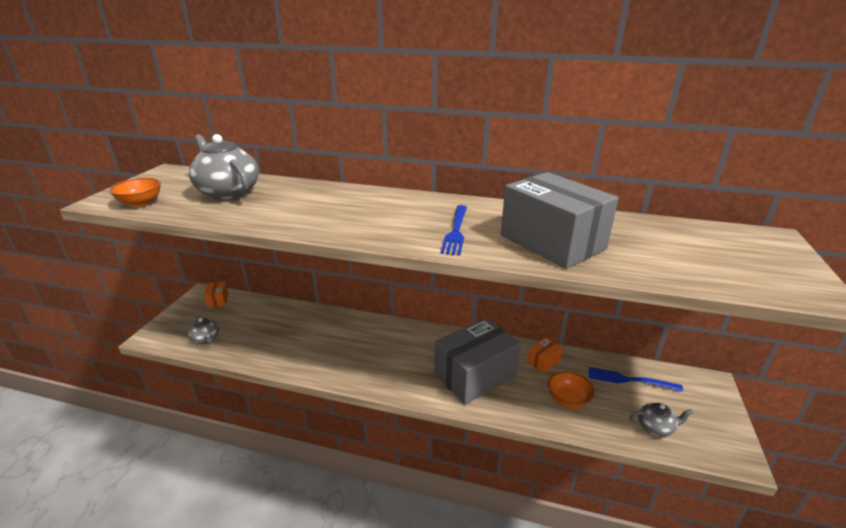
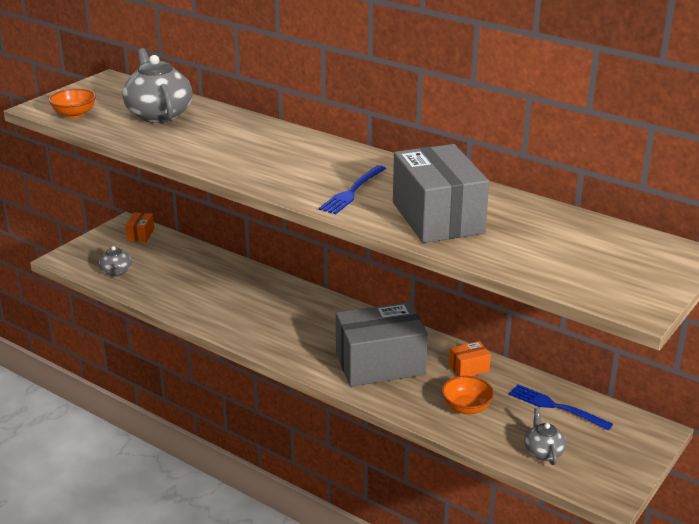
camera: 20 degrees right, 0 degrees up
grey teapot [629,403,694,437] -> grey teapot turned 120 degrees counterclockwise [524,408,566,465]

